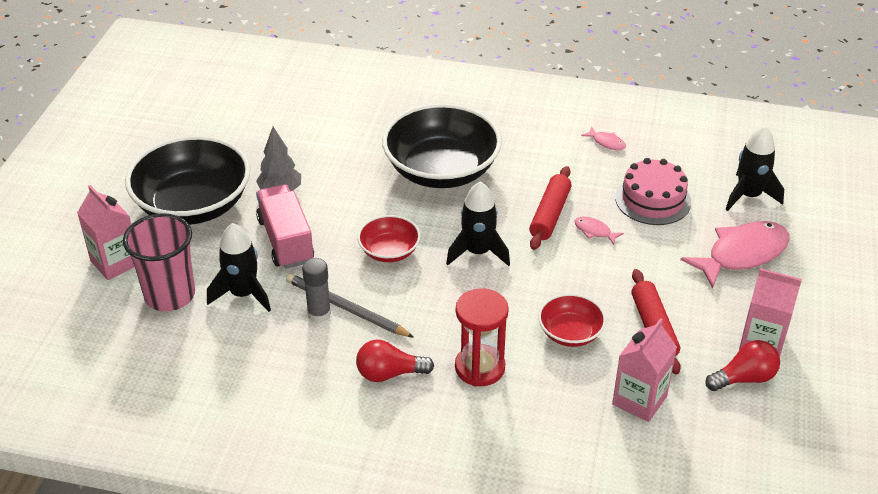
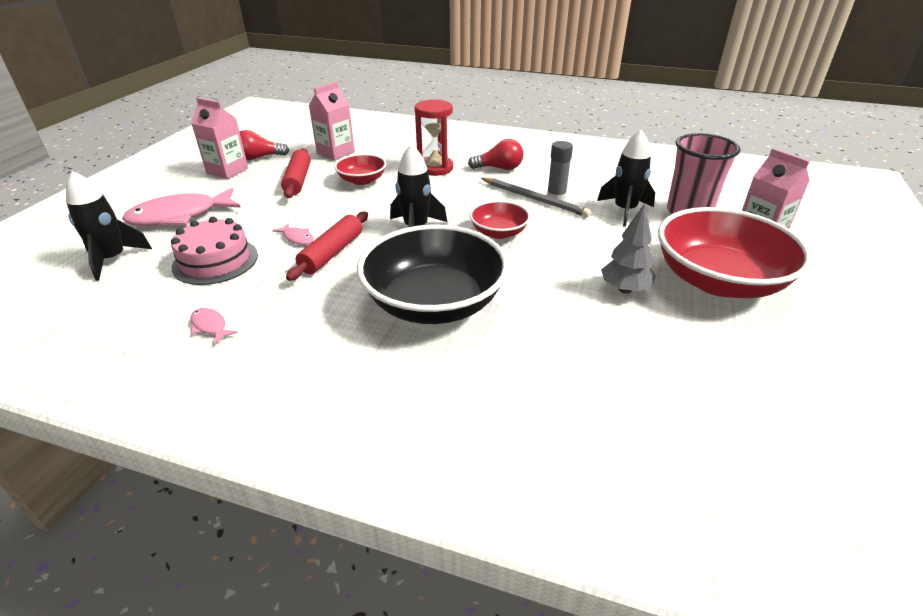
camera: 175 degrees left, 5 degrees down
black bowl [125,135,250,225] -> red bowl [658,207,812,298]
pink truck [256,184,314,269] -> none

